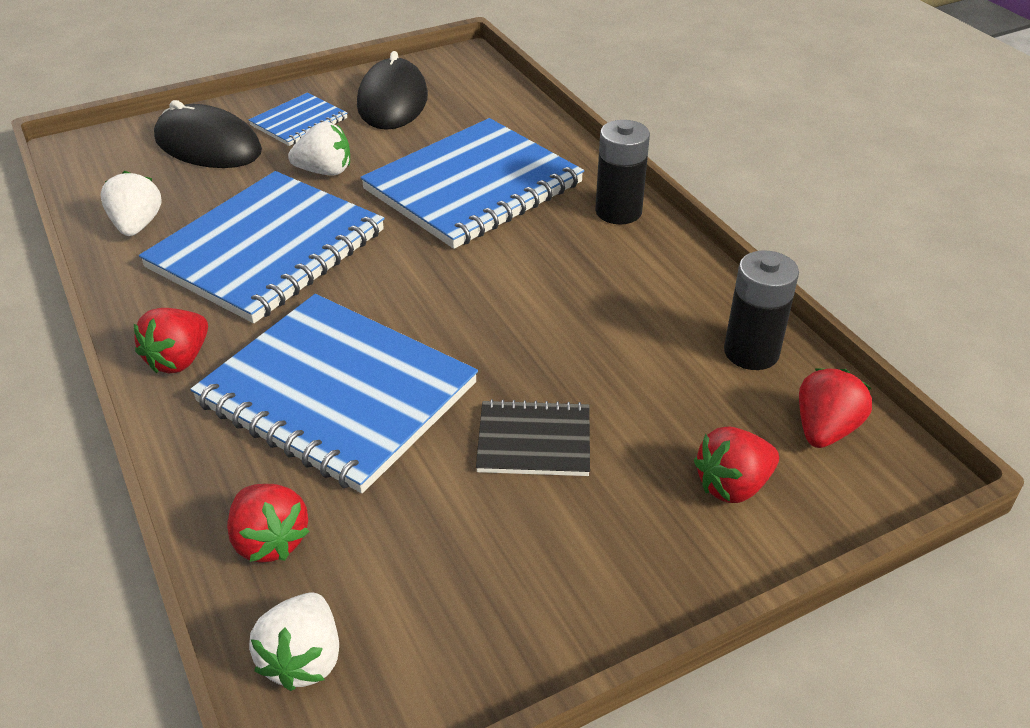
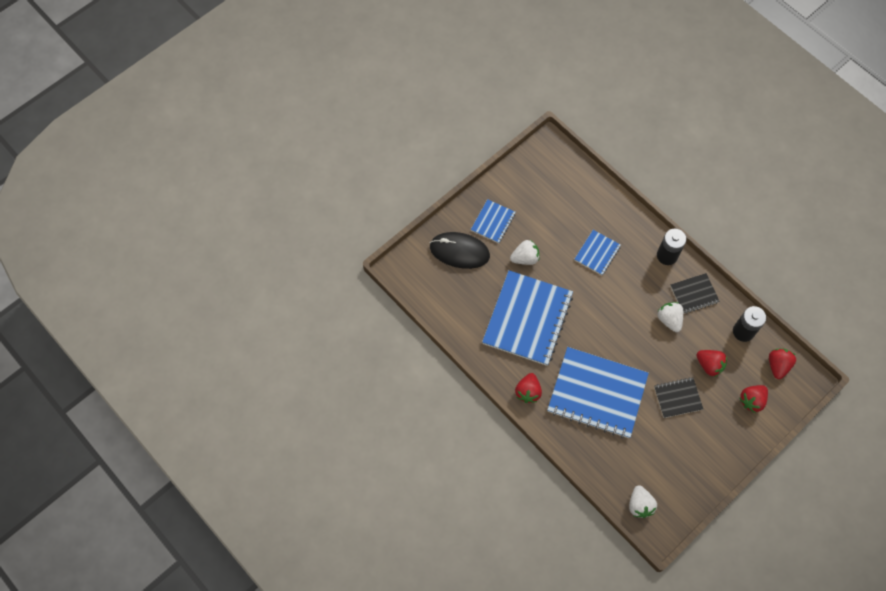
camera: 15 degrees left, 25 degrees up
white strawberry [100,171,162,236] -> white strawberry moved to [657,302,684,332]
red strawberry [227,484,310,563] -> red strawberry moved to [696,350,727,377]
black mouse [357,51,428,130] -> none
blue notebook [360,118,584,249] -> blue notebook [575,230,621,275], size x0.48
none -> black notebook [670,273,720,314]

